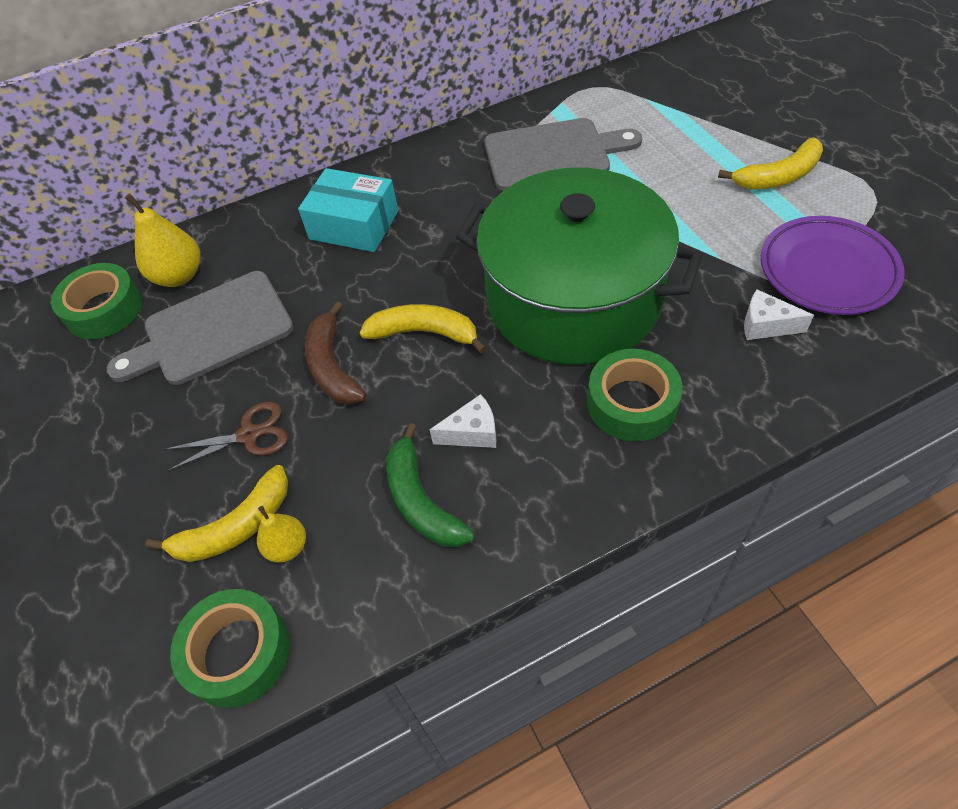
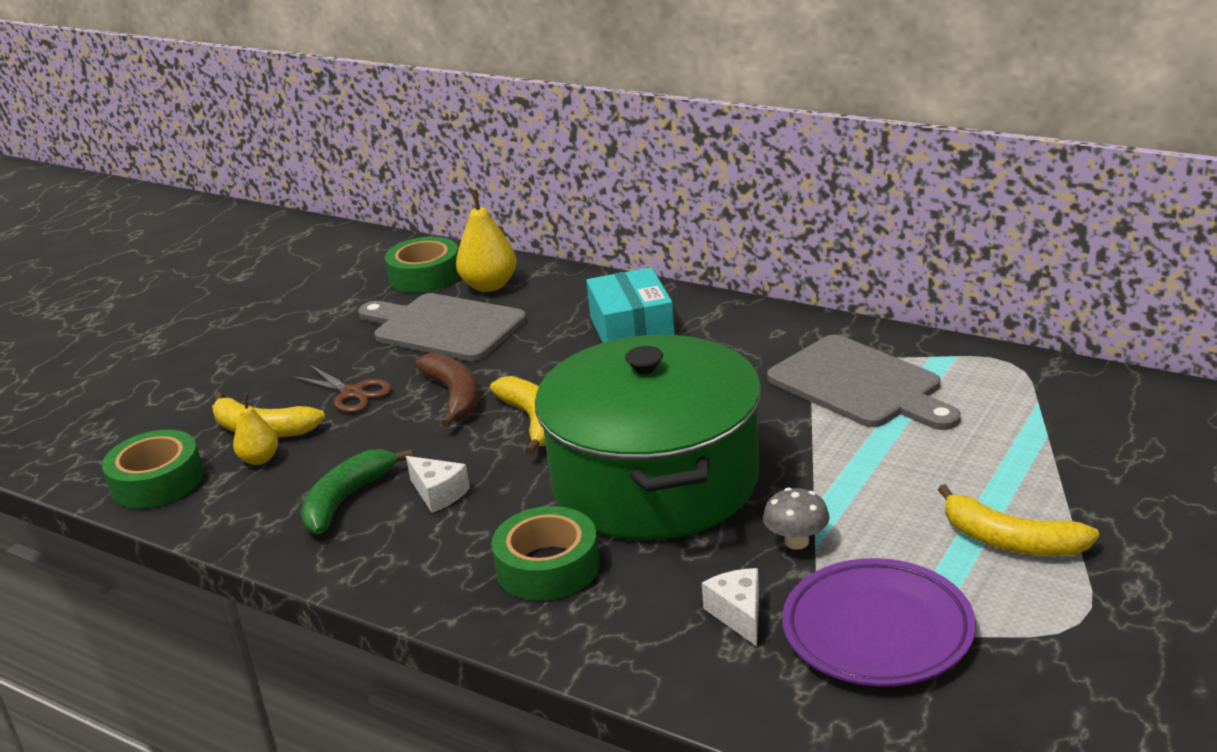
camera: 55 degrees right, 25 degrees down
brown banana [305,301,366,405] -> brown banana turned 120 degrees clockwise [415,353,478,427]
none -> grey mushroom [763,488,830,550]

